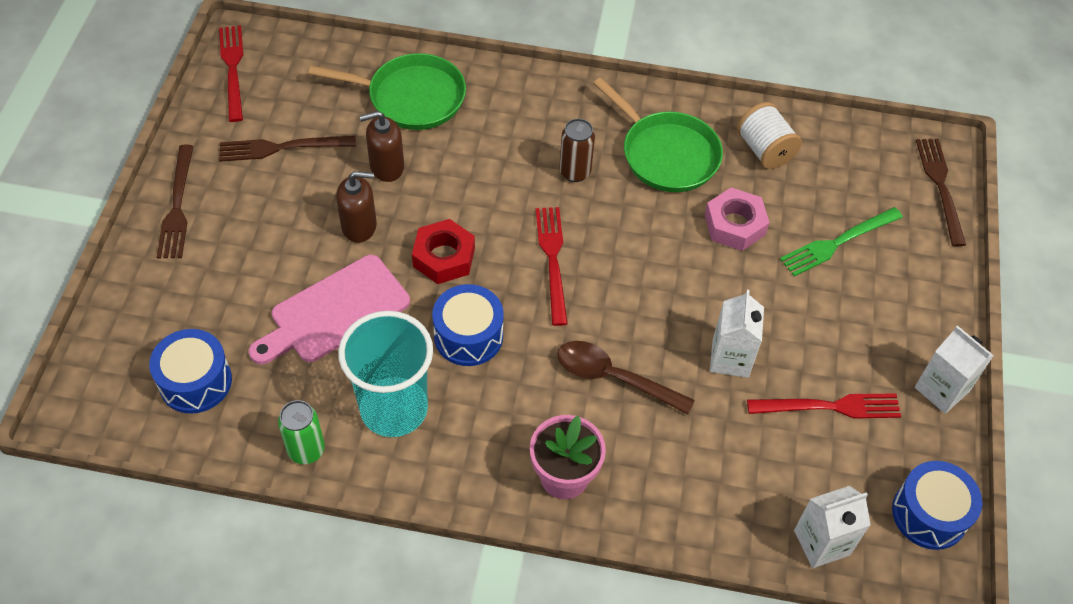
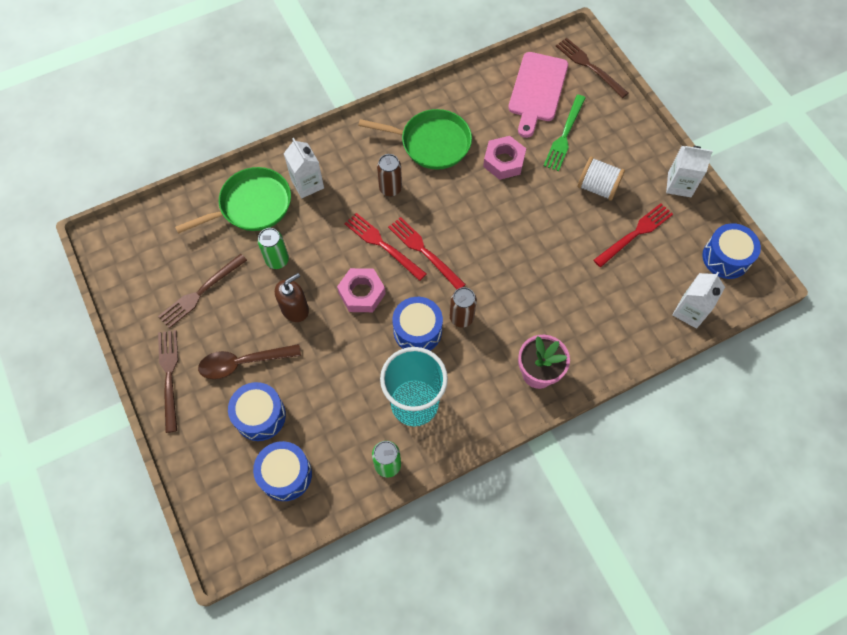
camera: 35 degrees left, 10 degrees up
brown fork [157,145,194,258] -> brown fork turned 150 degrees counterclockwise [158,330,178,433]
red fork [219,25,243,122] -> red fork moved to [345,213,427,281]
pink cutting board [249,255,410,364] -> pink cutting board moved to [508,52,568,138]
brown soap dispenser [359,111,404,182] -> green can [258,228,289,269]
red nut [412,219,475,284] -> pink nut [337,268,386,312]
brown spoon [557,341,695,415] -> brown spoon moved to [198,344,301,379]
white carton [710,290,764,378] -> white carton moved to [283,138,324,198]
white spool [737,102,802,169] -> white spool moved to [577,156,625,201]
none -> blue drum [228,382,286,441]
none -> brown can [450,287,477,328]

